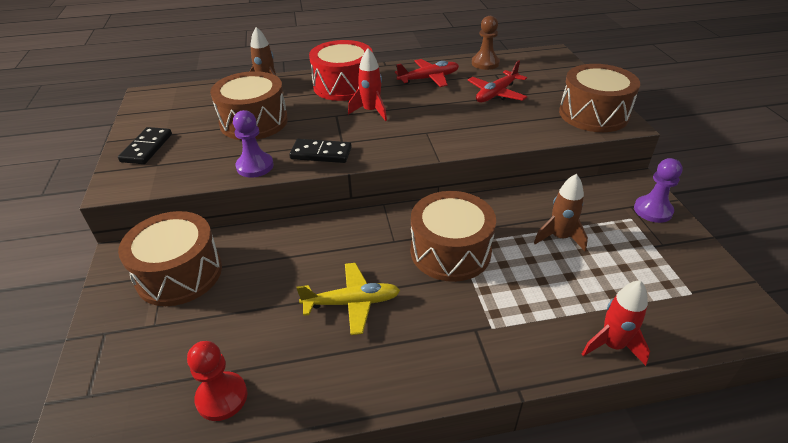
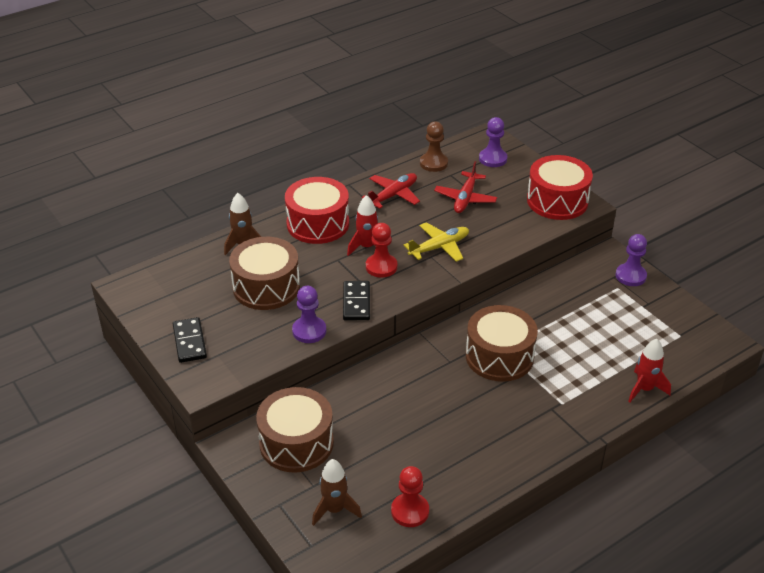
camera: 25 degrees left, 0 degrees up
black domino [289,139,352,163] -> black domino turned 75 degrees counterclockwise [343,281,370,320]
yellow plane [296,263,400,335] -> yellow plane moved to [404,223,469,262]
brown rocket [534,174,588,251] -> brown rocket moved to [312,459,362,526]
brown drum [559,64,640,132] -> red drum [527,155,593,220]
none -> red pawn [366,223,397,278]
none -> purple pawn [479,117,507,167]

